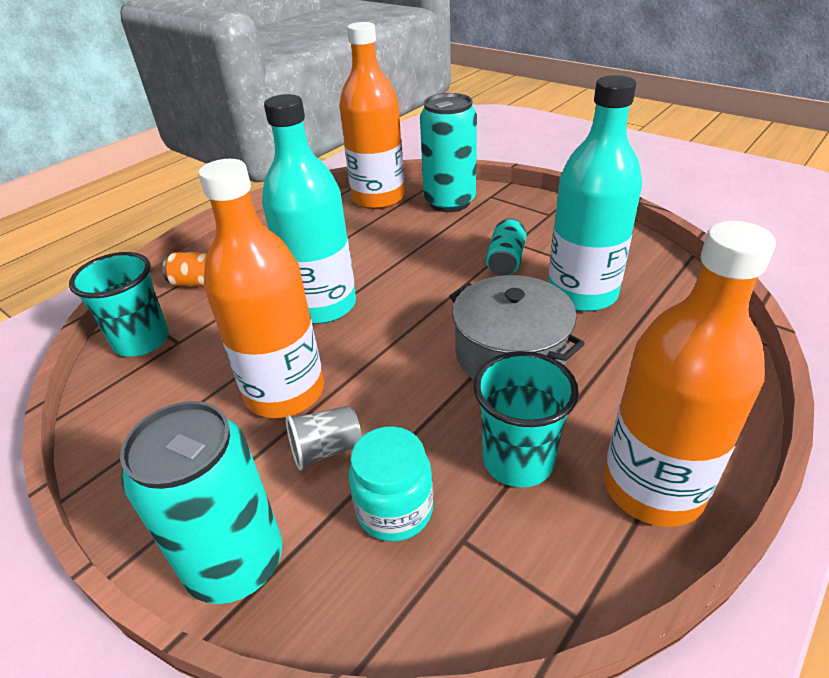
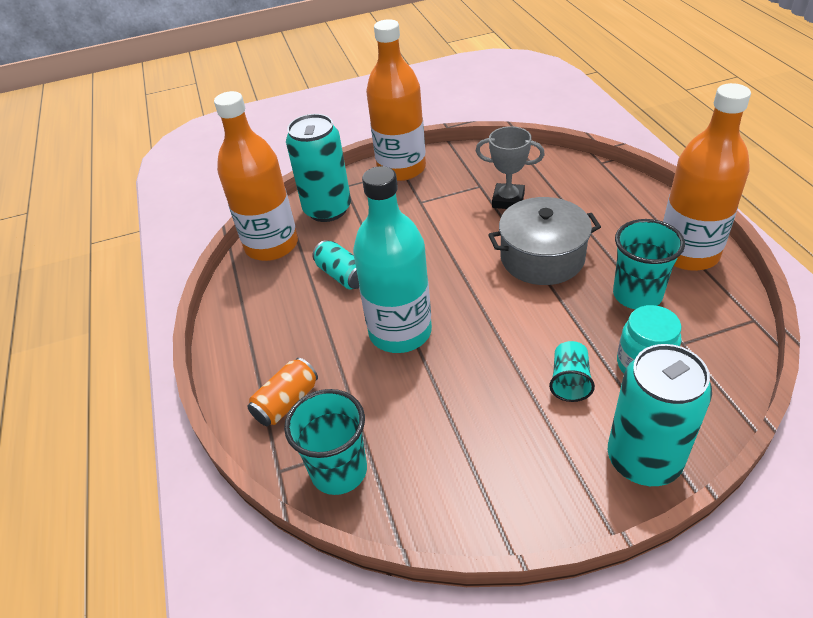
camera: 55 degrees left, 5 degrees up
orange bottle [199,159,324,418] -> orange bottle moved to [366,19,426,181]
grey cup [286,406,362,470] -> turquoise cup [549,341,595,402]
turquoise can [486,218,527,276] -> turquoise can moved to [313,240,359,289]
turquoise bottle [548,75,642,311] -> grey trophy [476,126,545,209]

